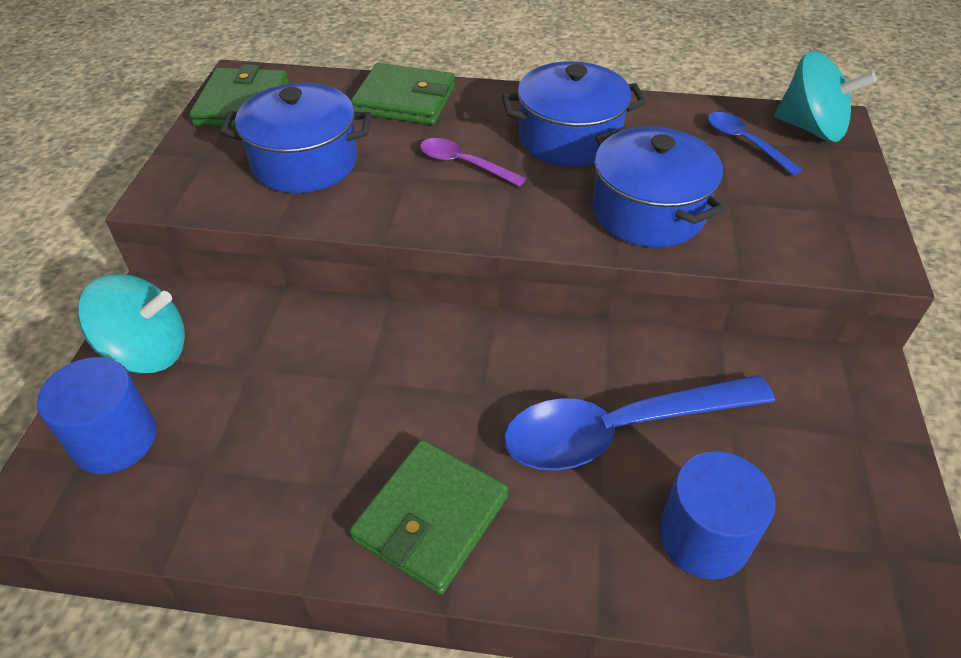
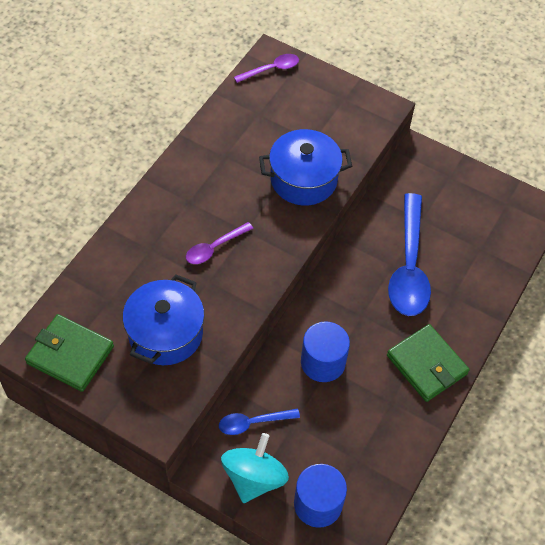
camera: 70 degrees left, 10 degrees up
green wallet [351,63,455,125] -> none
blue pot [502,61,647,167] -> none
blue cylinder [659,451,776,579] -> blue cylinder moved to [301,321,350,382]
blue spoon [708,112,803,176] -> blue spoon moved to [219,409,300,435]
turquoise spinning top [774,51,877,142] -> purple spoon [234,54,299,83]

